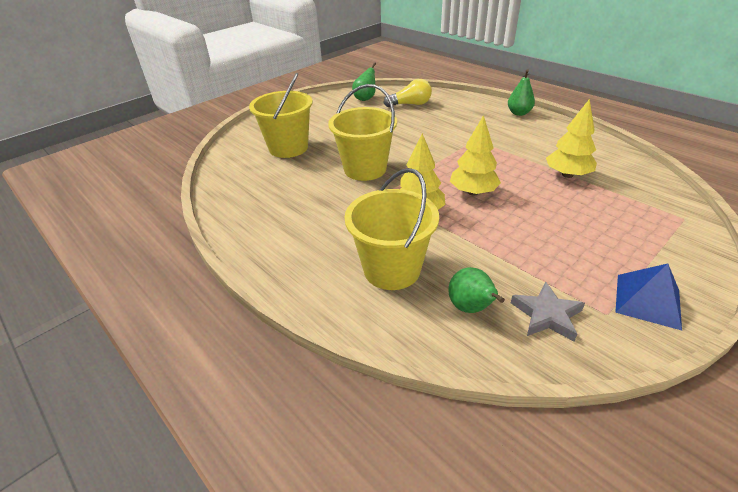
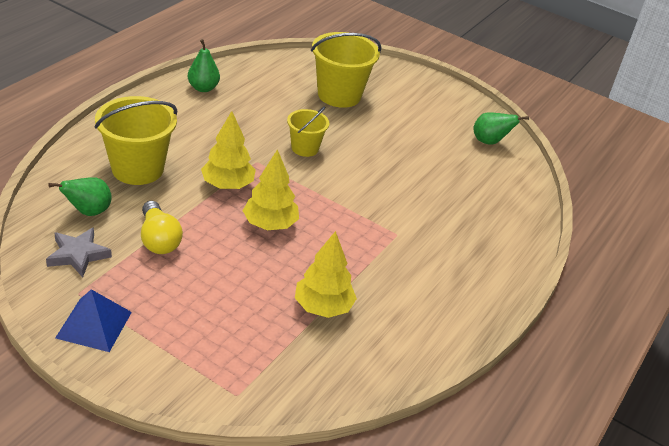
camera: 70 degrees right, 0 degrees up
yellow bucket [328,84,397,181] -> yellow bucket [287,106,329,157], size x0.58
yellow light bulb [383,79,432,107] -> yellow light bulb moved to [141,201,183,254]
green pear [508,69,535,116] -> green pear moved to [188,39,220,92]

